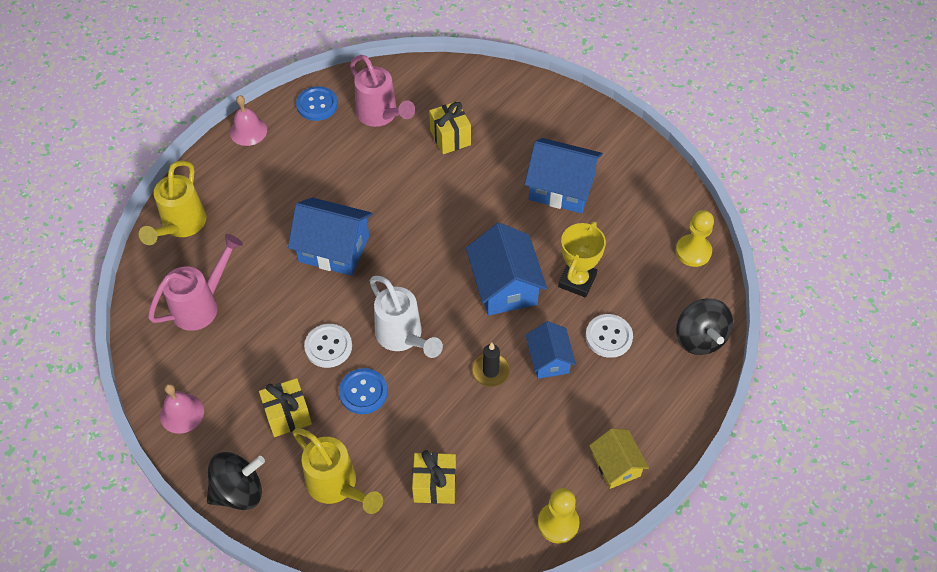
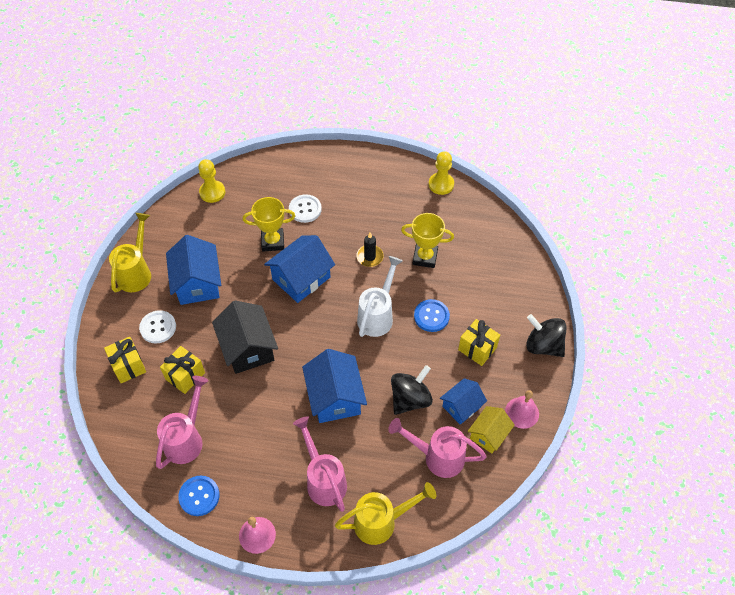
camera: 120 degrees left, 0 degrees up
yellow watering can [292,428,383,514] -> yellow watering can moved to [109,213,151,293]
white button [304,324,352,368] -> white button moved to [139,310,176,343]
yellow gift [412,450,456,504] -> yellow gift moved to [104,337,146,383]
blue house [526,321,576,379] -> blue house moved to [440,378,487,425]
yellow house [589,428,649,489] -> yellow house moved to [467,406,515,454]
black spinning top [676,298,733,355] -> black spinning top moved to [391,365,433,415]
none -> black house [212,300,278,374]
none -> pink watering can [293,417,347,512]
none -> yellow trophy [401,213,454,268]

